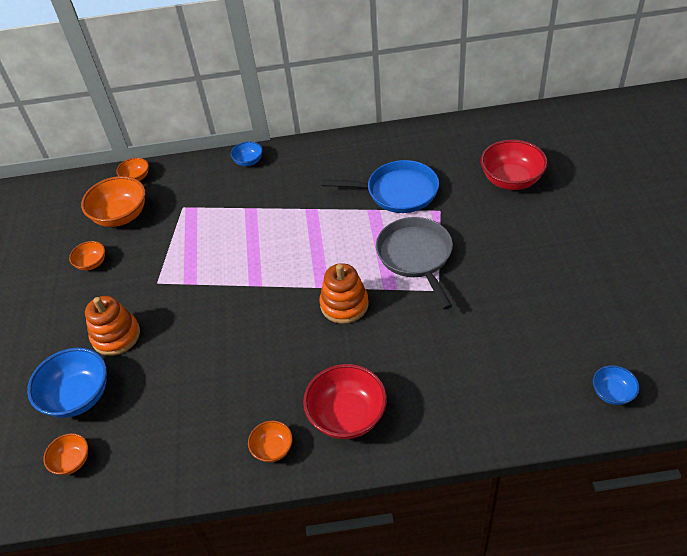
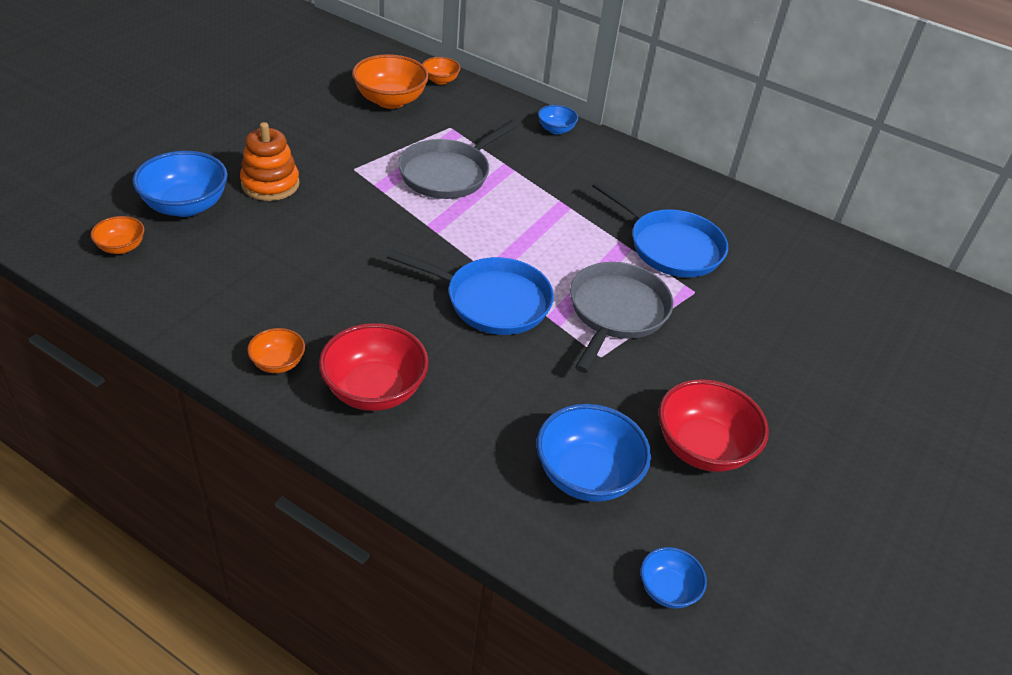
camera: 30 degrees right, 5 degrees down
orange bowl [69,241,105,271] -> none
orange stacking toy [319,263,368,324] -> blue pan [387,249,554,335]
red bowl [481,140,547,190] -> red bowl moved to [658,379,769,472]
none -> grey pan [398,120,518,199]
none -> blue bowl [536,404,651,502]

